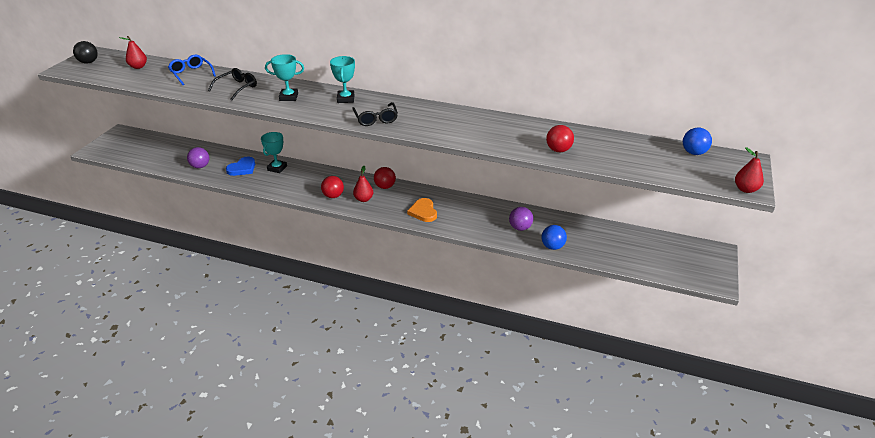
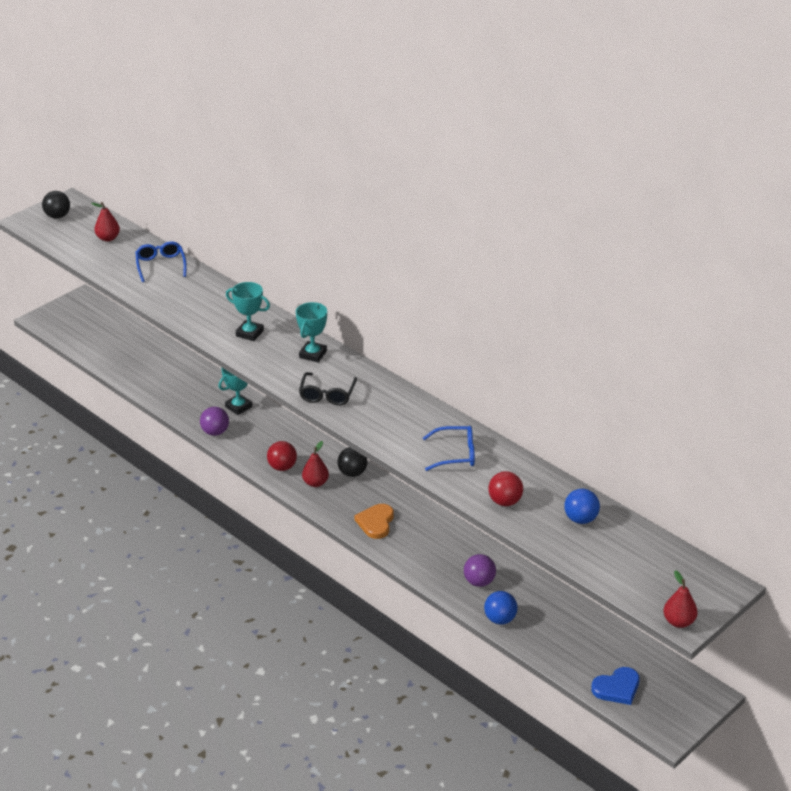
camera: 25 degrees right, 0 degrees up
purple ball [187,147,209,168] -> purple ball moved to [200,407,229,436]
black glasses [208,68,257,100] -> none
blue heart [226,157,255,176] -> blue heart moved to [591,667,640,705]
red ball [374,167,396,189] -> black ball [337,447,367,477]
blue ball [683,127,712,155] -> blue ball moved to [564,489,600,524]
none -> blue glasses [423,426,475,471]

